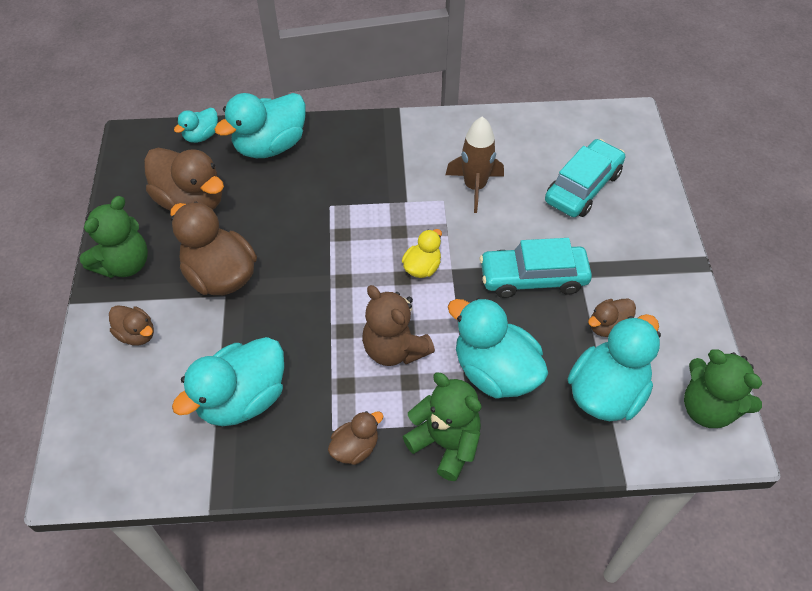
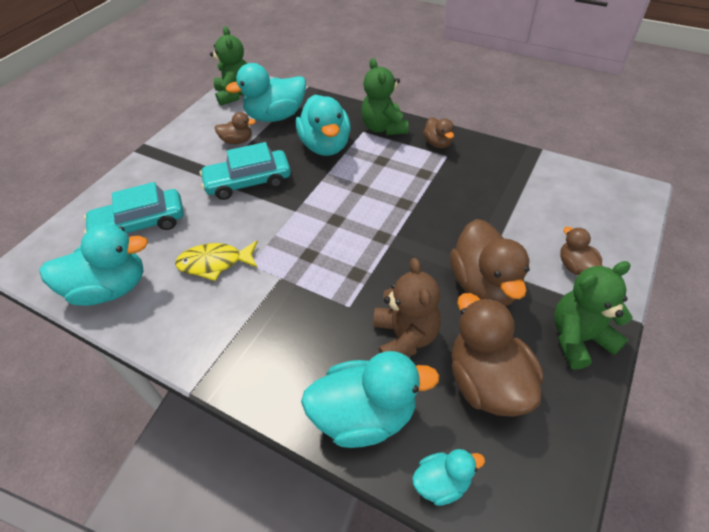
camera: 145 degrees left, 5 degrees down
turquoise duck [172,337,284,426] -> turquoise duck moved to [40,224,148,306]
brown duck [328,411,383,465] -> brown duck turned 105 degrees counterclockwise [423,117,454,148]
brown teddy bear [362,285,435,366] -> brown teddy bear moved to [373,258,441,356]
yellow duck [402,229,442,278] -> none
brown rocket [446,116,504,213] -> yellow fish [175,241,258,281]
turquoise car [479,238,592,298] -> turquoise car turned 135 degrees clockwise [200,142,291,200]

